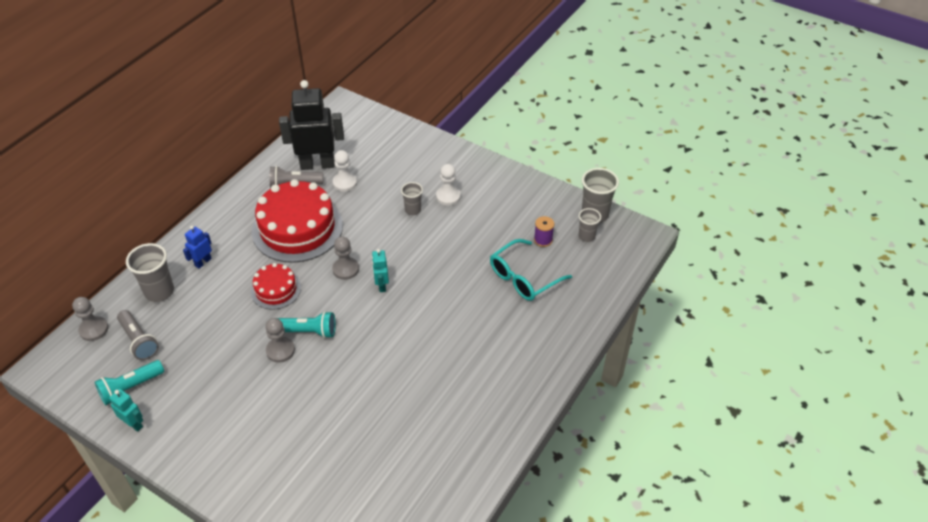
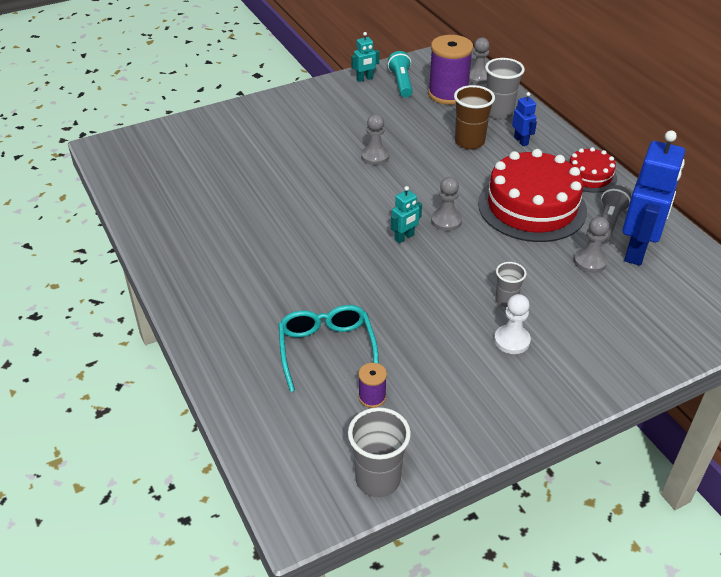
camera: 120 degrees right, 5 degrees down
grey flashlight [117,310,159,360] -> purple spool [428,35,473,105]
red cake [251,263,301,310] -> red cake moved to [569,147,617,193]
turquoise flashlight [278,311,336,338] -> none
black robot [279,80,344,170] -> blue robot [622,130,685,266]
white pawn [333,150,357,192] -> grey pawn [574,216,609,273]
turquoise robot [372,249,389,292] -> turquoise robot turned 120 degrees clockwise [391,186,422,243]
grey cup [579,208,601,242] -> none
none -> brown cup [454,85,495,149]

